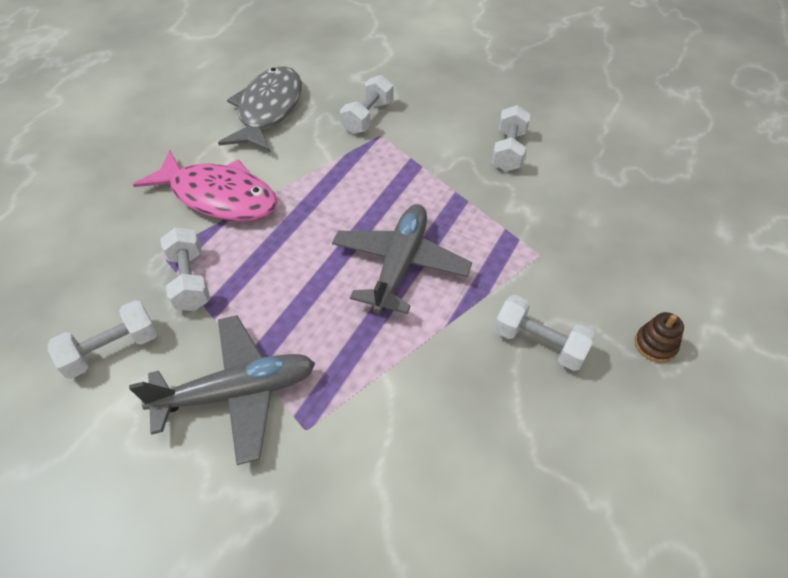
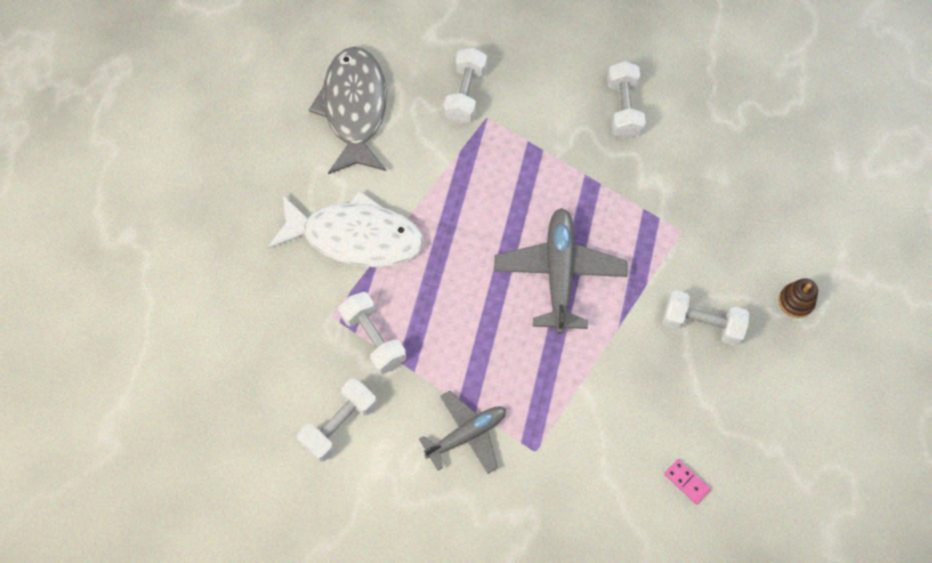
camera: 15 degrees left, 15 degrees up
grey plane [129,315,315,465] -> grey plane [419,390,506,474], size x0.65
pink fish [133,150,278,222] -> white fish [267,190,424,267]
none -> pink domino [664,459,711,504]

